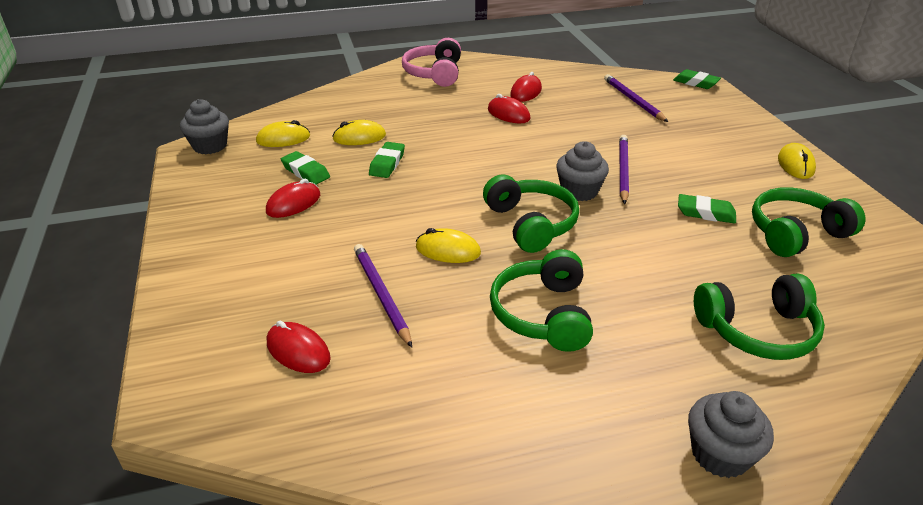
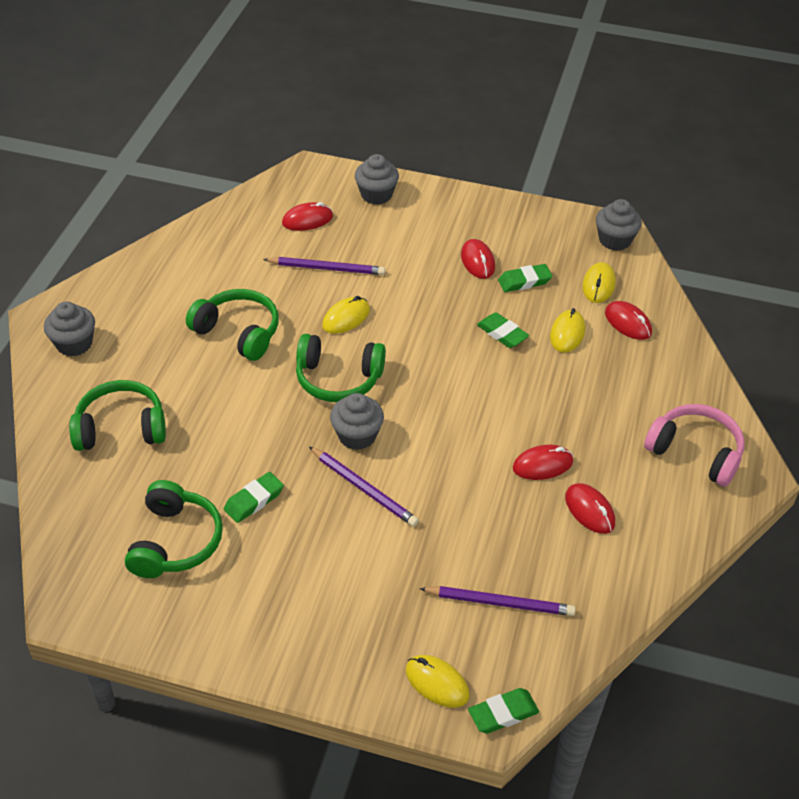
camera: 120 degrees right, 10 degrees up
green headphones [694,274,825,360] -> green headphones turned 60 degrees clockwise [69,380,166,451]
yellow mouse [778,143,816,179] -> yellow mouse moved to [406,655,469,708]
none -> grey cupcake [355,154,399,205]
none -> red mouse [605,301,652,340]

